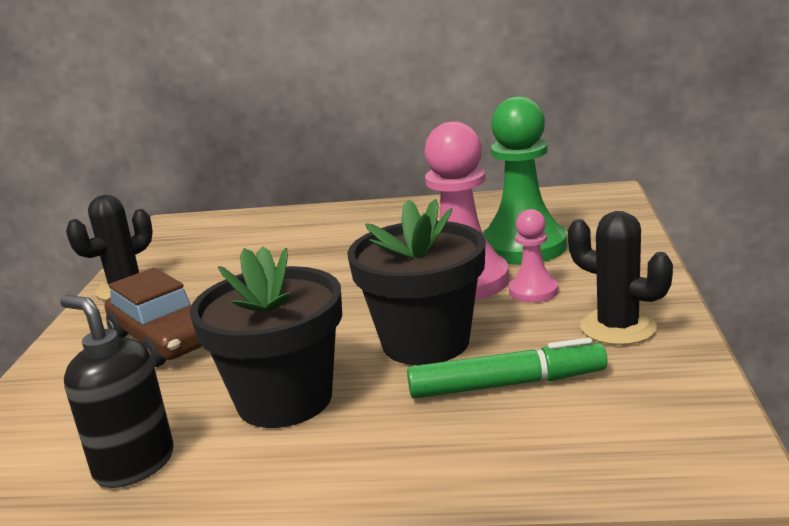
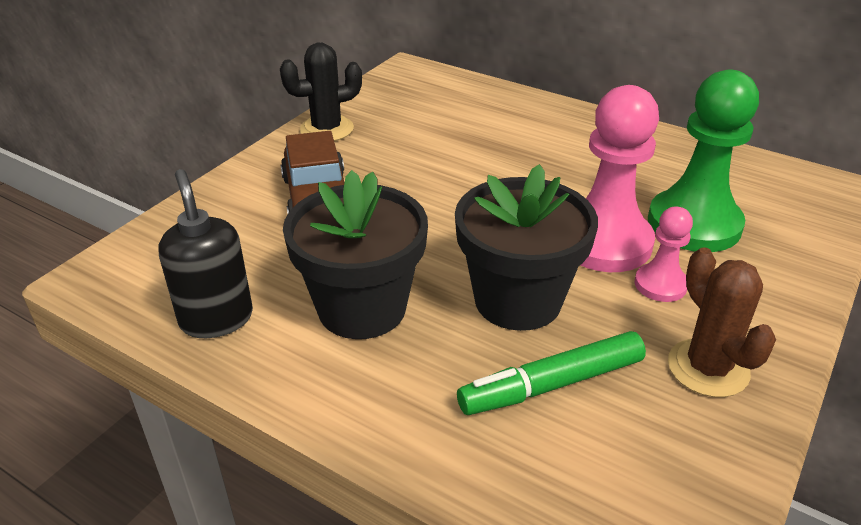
camera: 25 degrees right, 15 degrees up
green marker [407,338,607,399] -> green marker turned 135 degrees clockwise [457,331,646,415]
black cactus [568,211,673,345] -> brown cactus [668,247,776,397]

